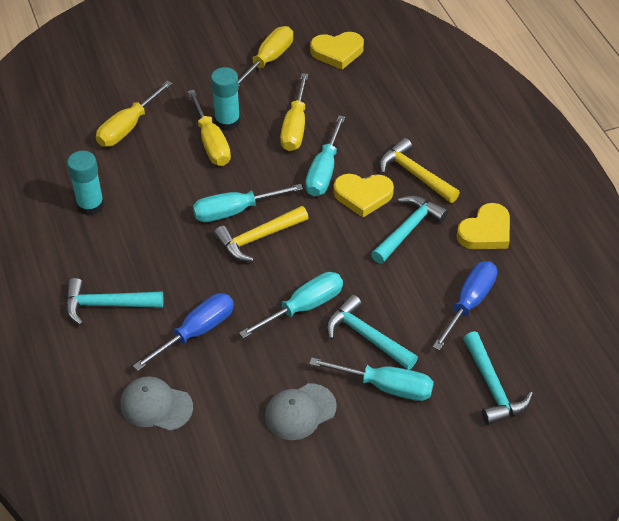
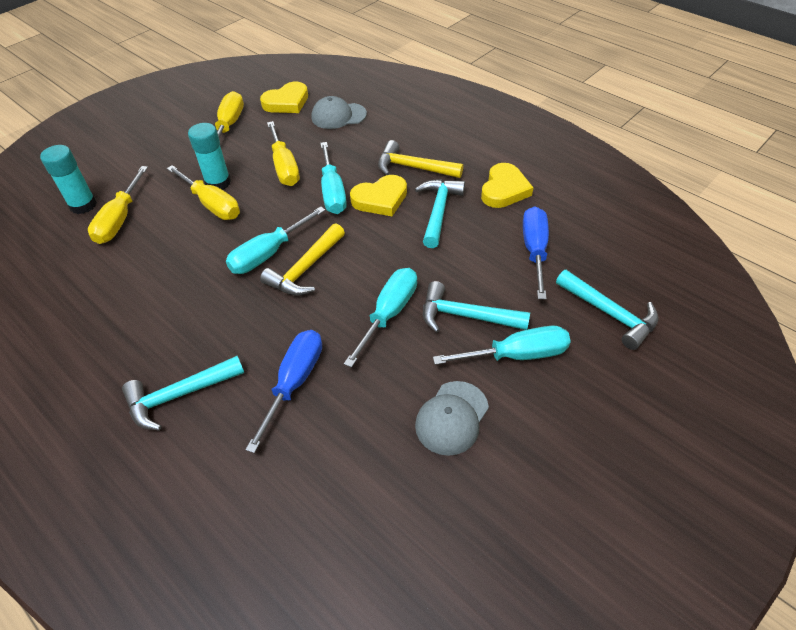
camera: 25 degrees left, 0 degrees up
turquoise glue stick [67,151,104,216] -> turquoise glue stick moved to [40,145,97,214]
grey cap [120,376,193,431] -> grey cap moved to [311,96,367,129]

